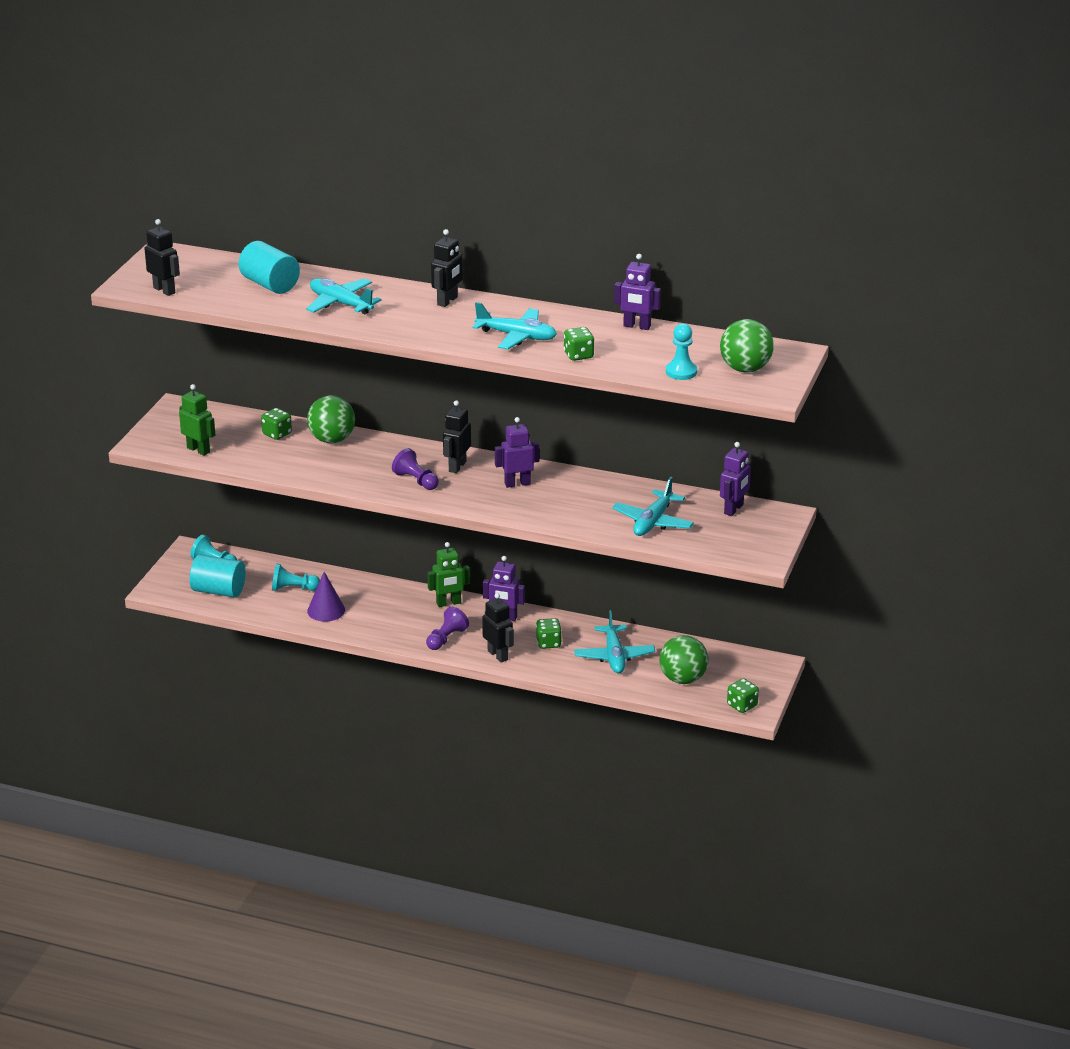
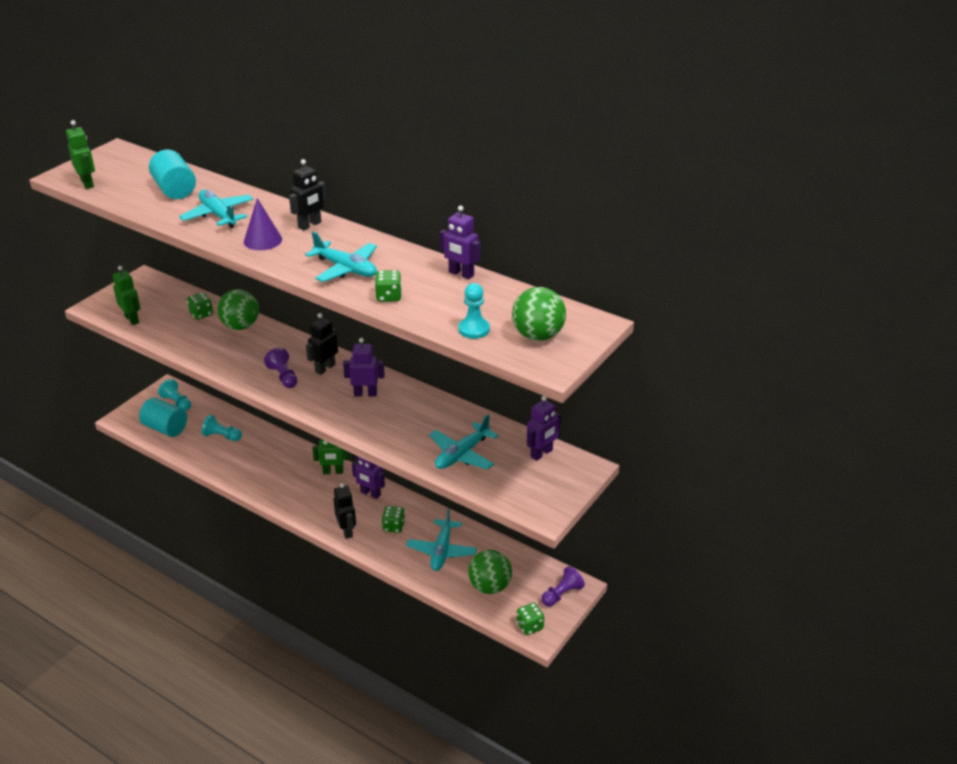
camera: 15 degrees right, 5 degrees up
black robot [144,219,180,296] -> green robot [66,120,95,189]
purple cone [307,572,345,622] -> purple cone moved to [244,198,282,250]
purple pawn [426,607,469,650] -> purple pawn moved to [541,566,585,606]

